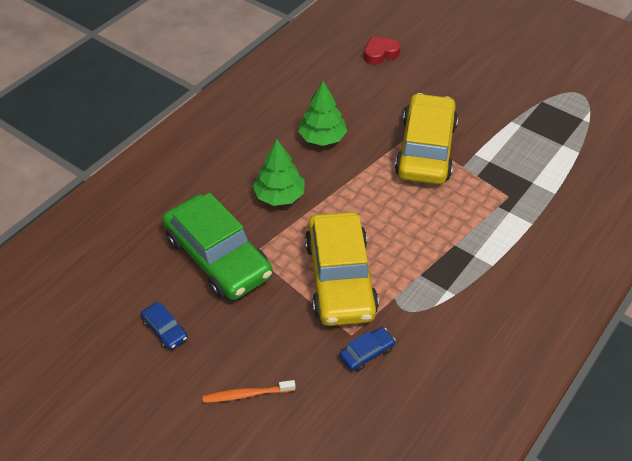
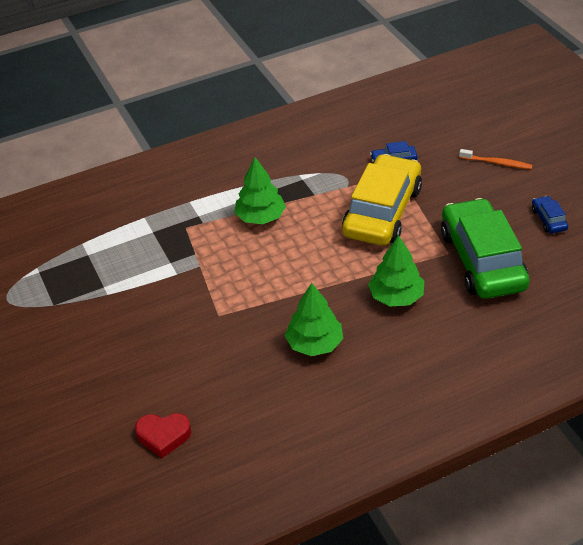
camera: 150 degrees left, 5 degrees down
yellow car [395,93,458,185] -> none
none -> green tree [234,157,286,224]

